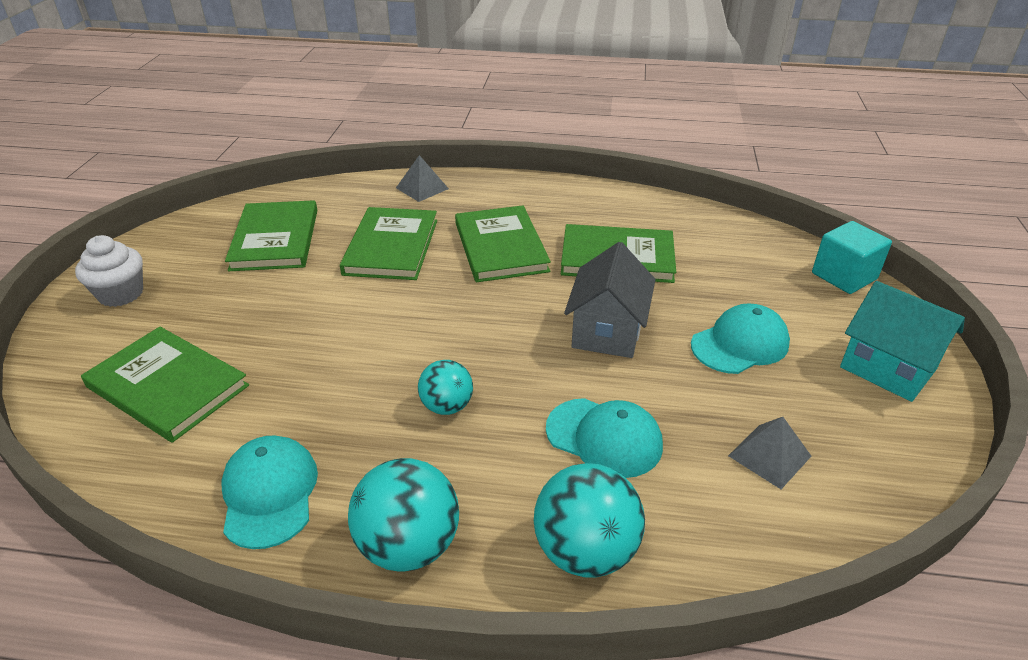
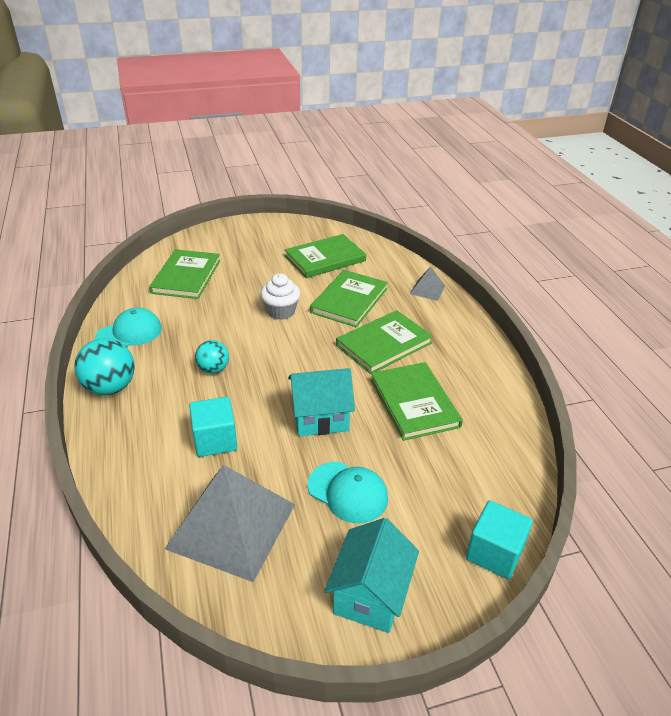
camera: 65 degrees right, 0 degrees up
white cupcake [75,235,143,307] -> white cupcake moved to [260,273,300,320]
green book [340,207,437,280] -> green book turned 45 degrees counterclockwise [310,270,388,327]
turquoise ball [534,463,645,578] -> none
turquoise cap [546,398,663,478] -> turquoise cube [189,397,237,457]
grey house [564,242,656,358] -> turquoise house [288,368,355,437]
grey pyramid [728,417,811,489] -> grey pyramid [165,465,295,582], size x2.22

